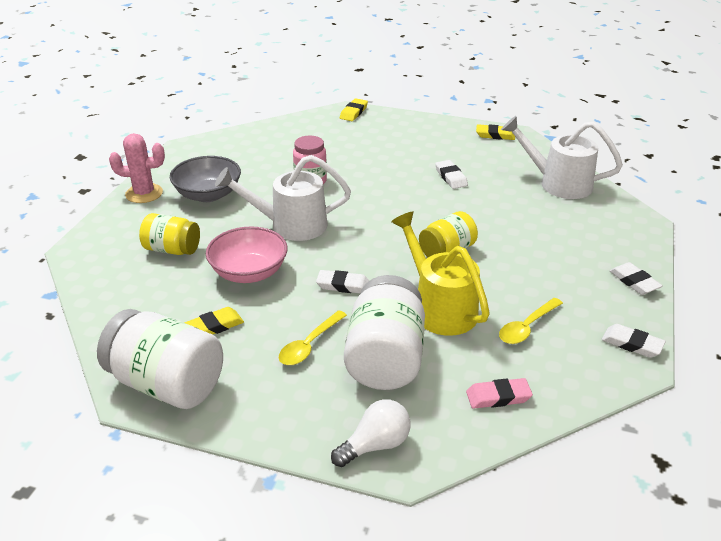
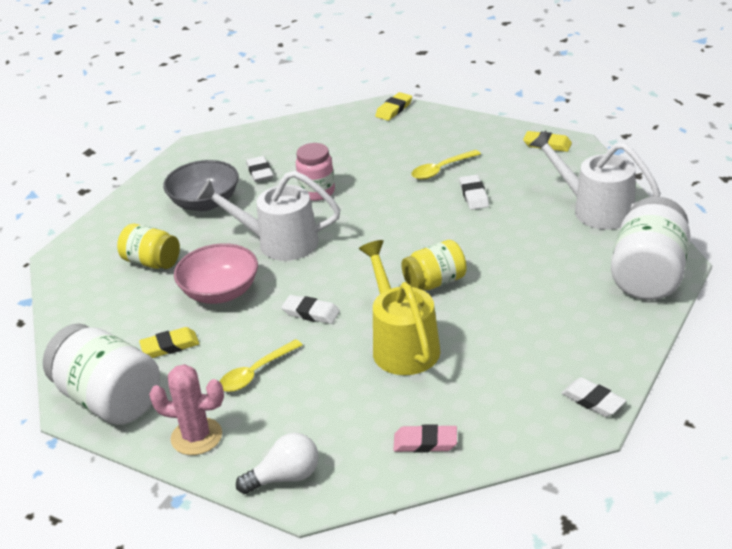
camera: 15 degrees right, 0 degrees up
pink cactus [109,133,165,203] -> pink cactus moved to [149,364,224,455]
white jar [344,275,425,390] -> white jar moved to [611,196,690,300]
yellow spoon [499,298,563,344] -> yellow spoon moved to [412,150,481,180]
white eraser [610,262,662,295] -> white eraser moved to [246,156,273,182]

